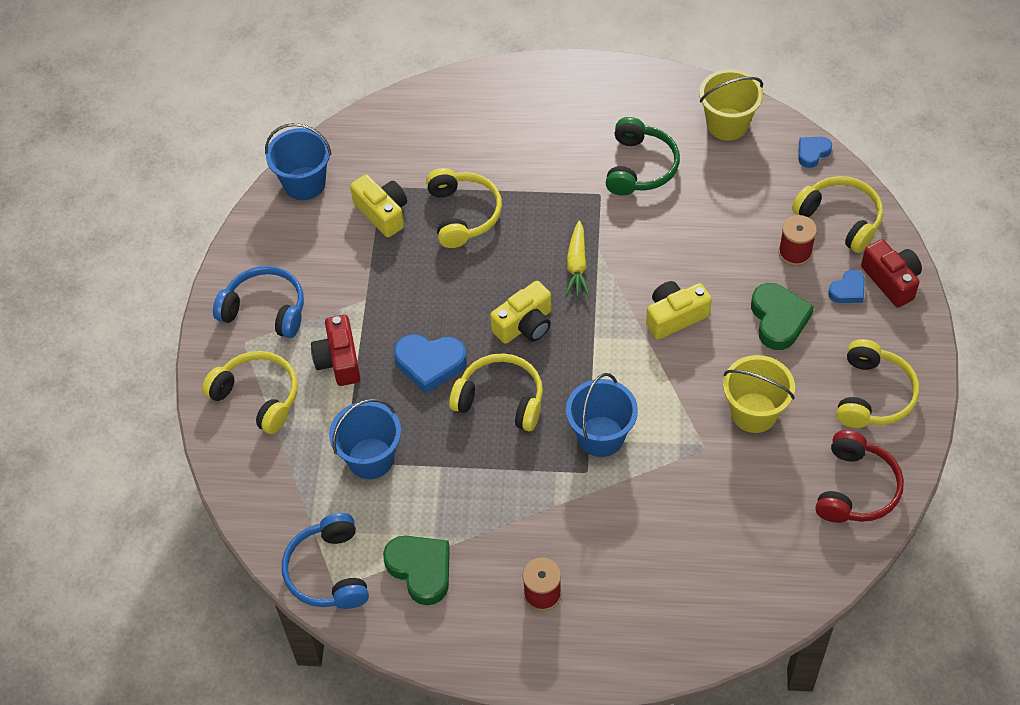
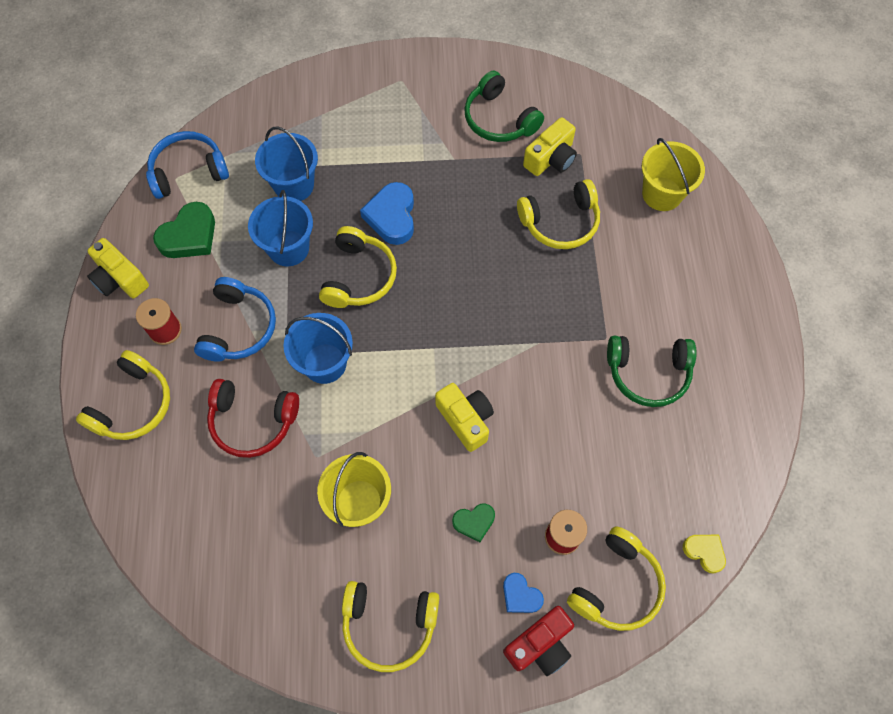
camera: 80 degrees right, 10 degrees up
yellow headphones [202,351,297,434] -> yellow headphones moved to [76,350,170,440]
blue headphones [213,266,304,338] -> blue headphones moved to [194,277,276,362]
blue bucket [265,123,331,200] -> blue bucket moved to [248,190,313,266]
red camera [311,315,360,386] -> none
yellow camera [490,281,552,344] -> yellow camera moved to [87,238,149,298]
yellow carrot [565,221,590,297] -> none
yellow bucket [699,69,763,140] -> yellow bucket moved to [642,138,705,211]
green heart [751,283,814,350] -> green heart [452,503,495,542], size x0.58
blue heart [798,137,832,168] -> yellow heart [683,535,726,573]
red headphones [815,430,904,523] -> red headphones moved to [207,379,299,458]
none -> green headphones [464,71,544,142]

